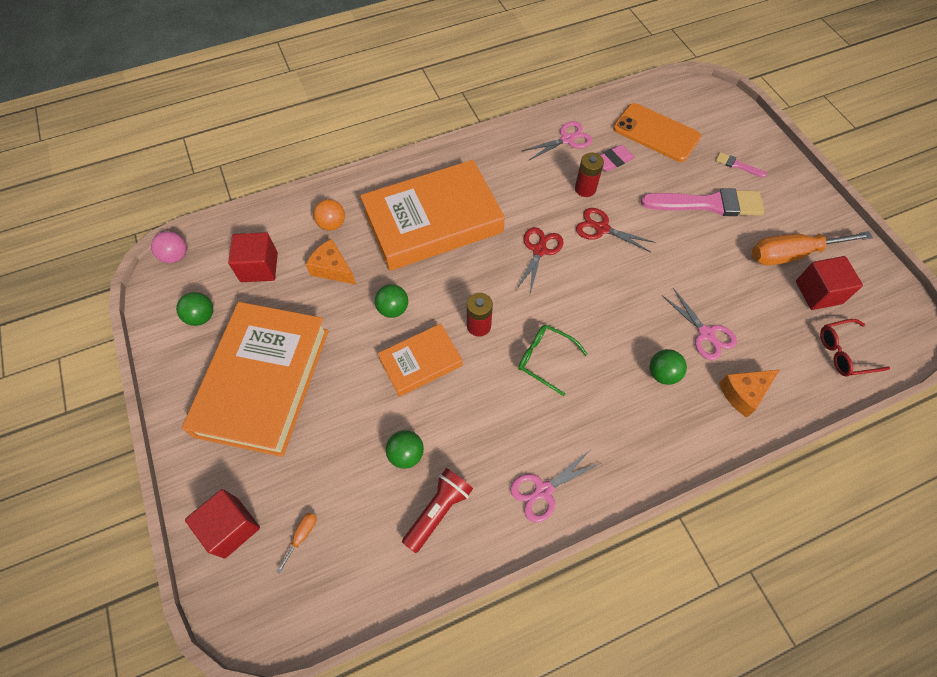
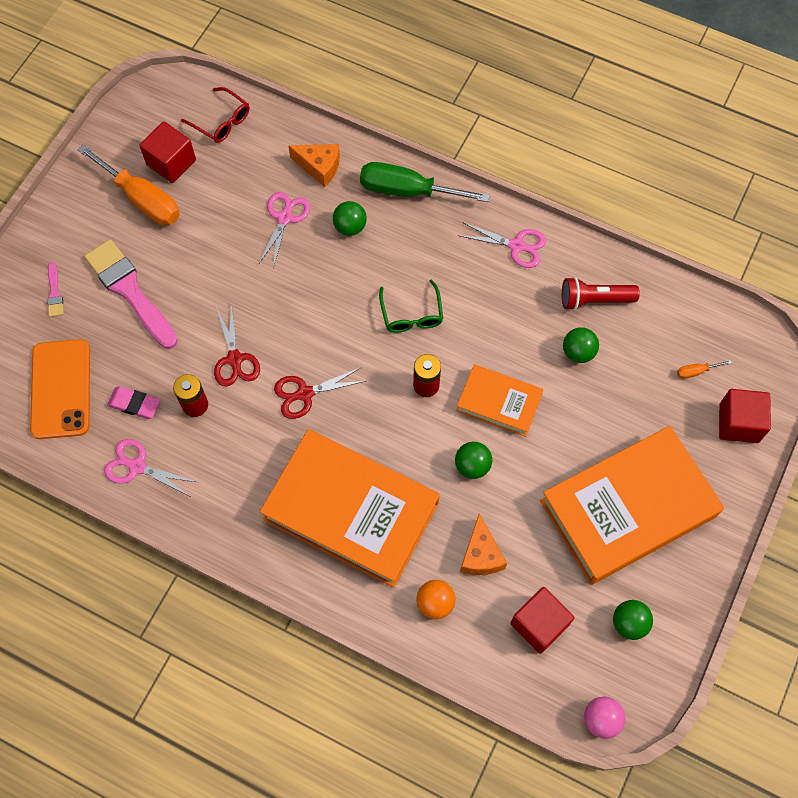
camera: 130 degrees left, 5 degrees up
none -> green screwdriver [360,162,490,202]

